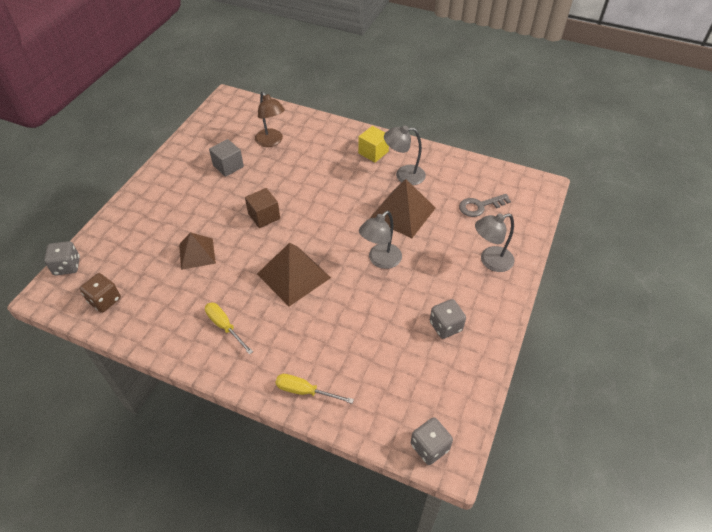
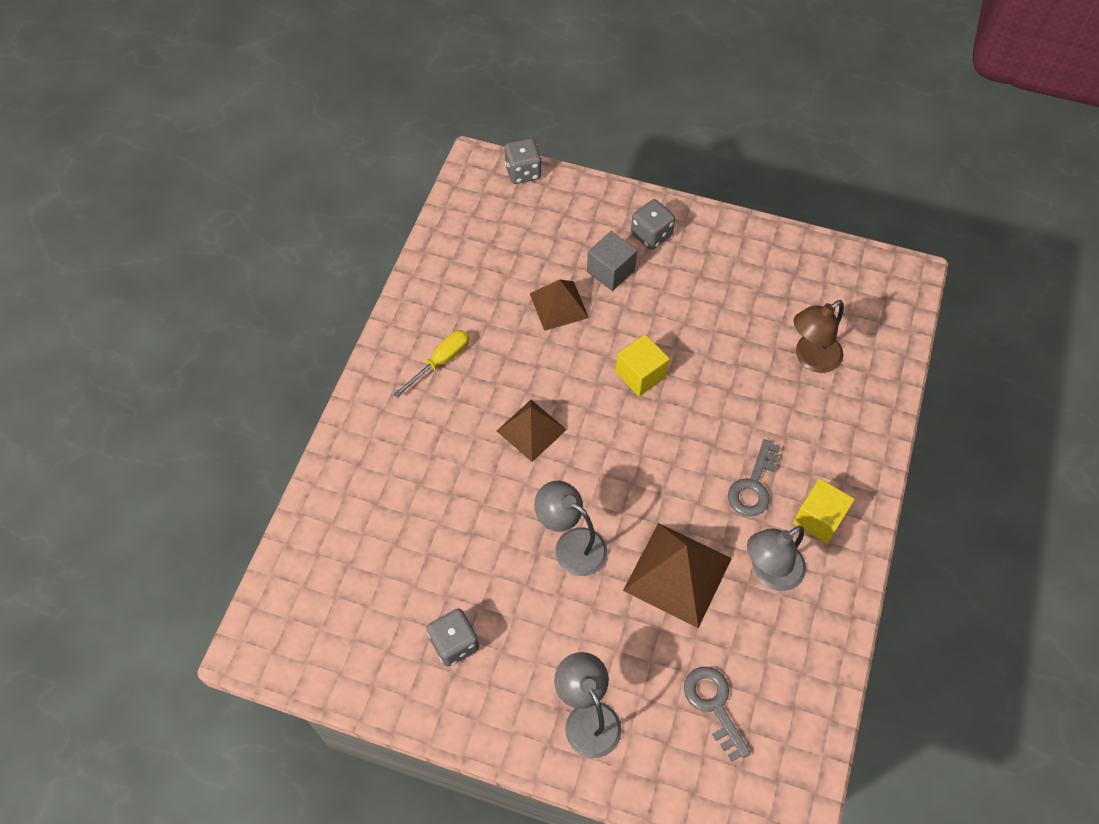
camera: 85 degrees right, 10 degrees up
brown dice [80,273,121,313] -> none
grey cube [209,139,244,177] -> grey cube moved to [587,231,637,291]
brown cube [245,188,280,228] -> yellow cube [616,334,670,397]
brown pyramid [257,243,331,306] -> brown pyramid [497,400,567,462], size x0.65
yellow screwdriver [275,374,354,404] -> none
grey lamp [384,125,426,185] -> grey lamp turned 120 degrees counterclockwise [747,526,806,591]
grey dice [411,417,453,465] -> grey dice moved to [631,199,675,250]
none -> grey key [728,439,781,517]

